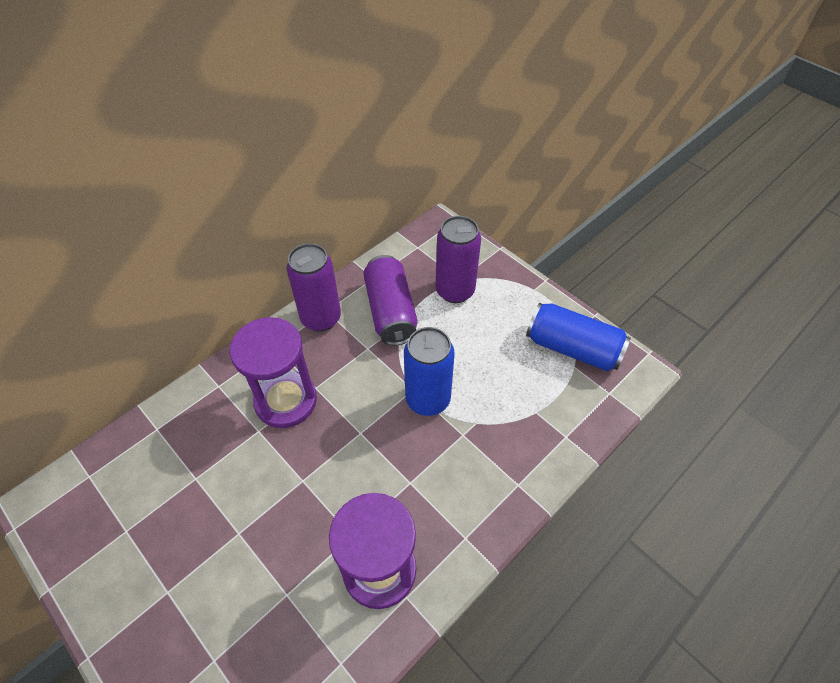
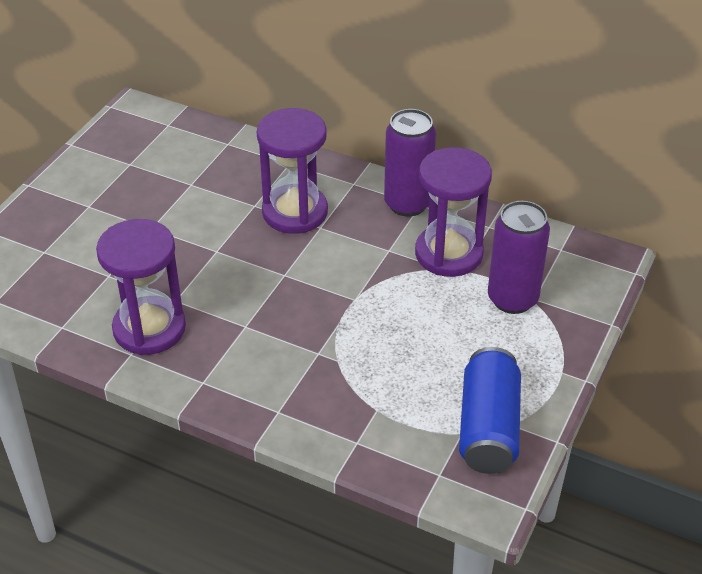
camera: 70 degrees right, 10 degrees down
purple can [363,255,418,346] -> purple hourglass [415,147,492,277]
blue can [404,327,455,416] -> none

